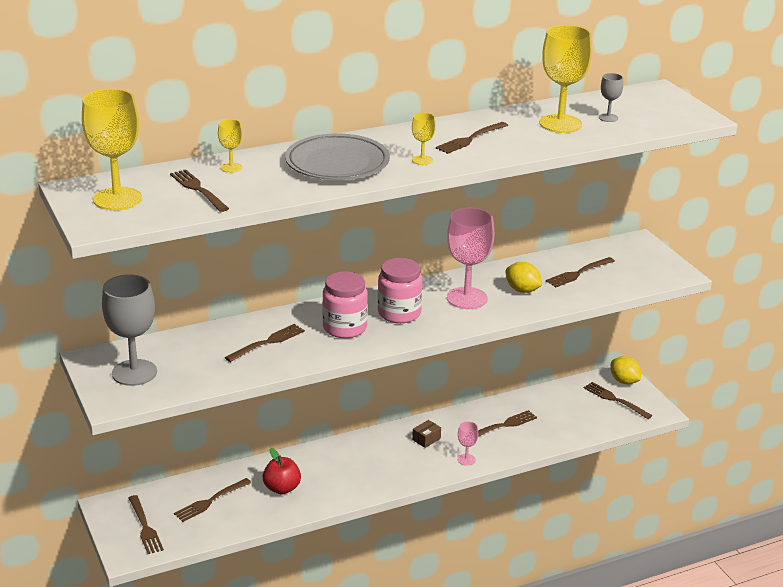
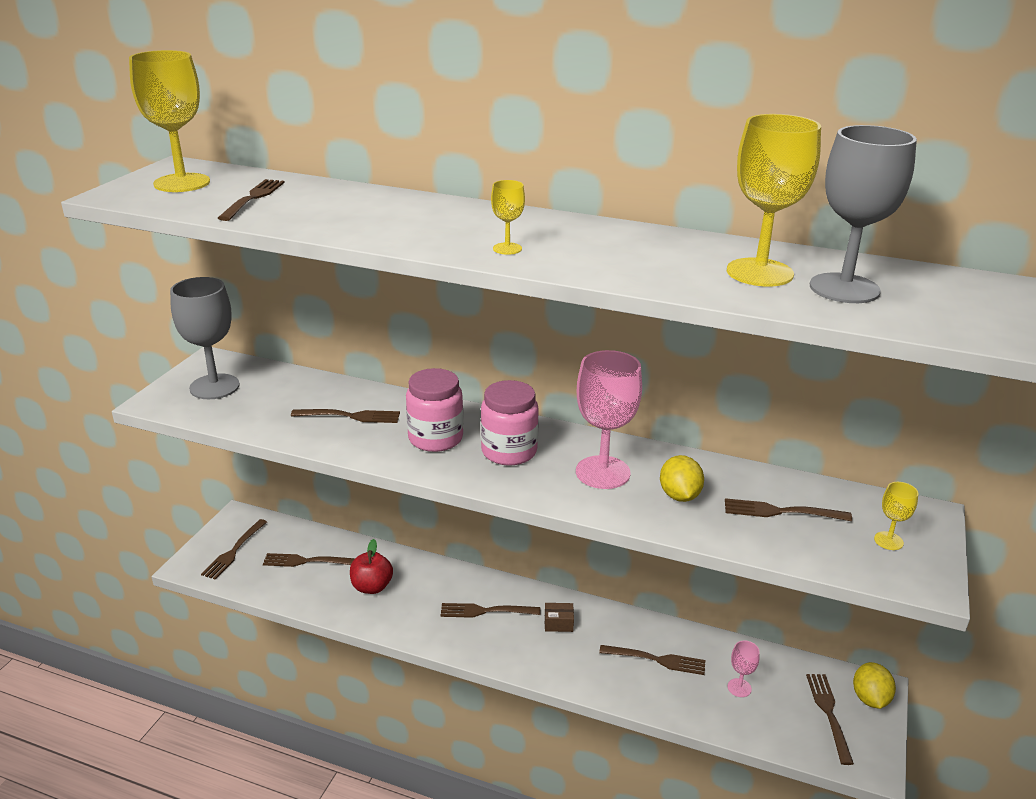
camera: 45 degrees right, 0 degrees up
yellow goblet [218,119,242,173] -> yellow goblet moved to [874,482,918,550]
grey plate [285,133,390,180] -> none
brown fork [436,122,508,154] -> brown fork moved to [441,603,541,618]
pink goblet [457,421,478,465] -> pink goblet moved to [728,641,760,697]
grey goblet [599,73,623,122] -> grey goblet [810,125,917,303], size x2.16

